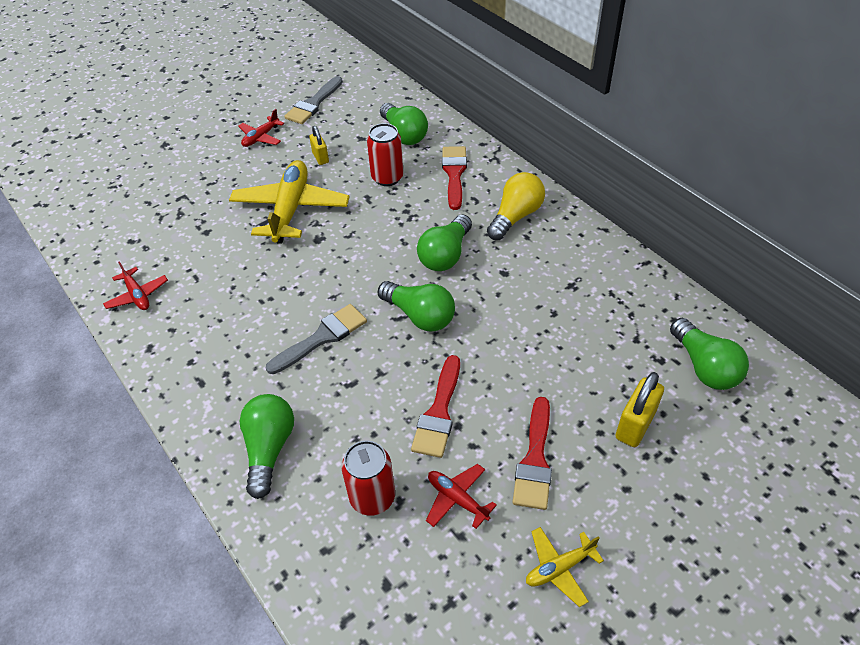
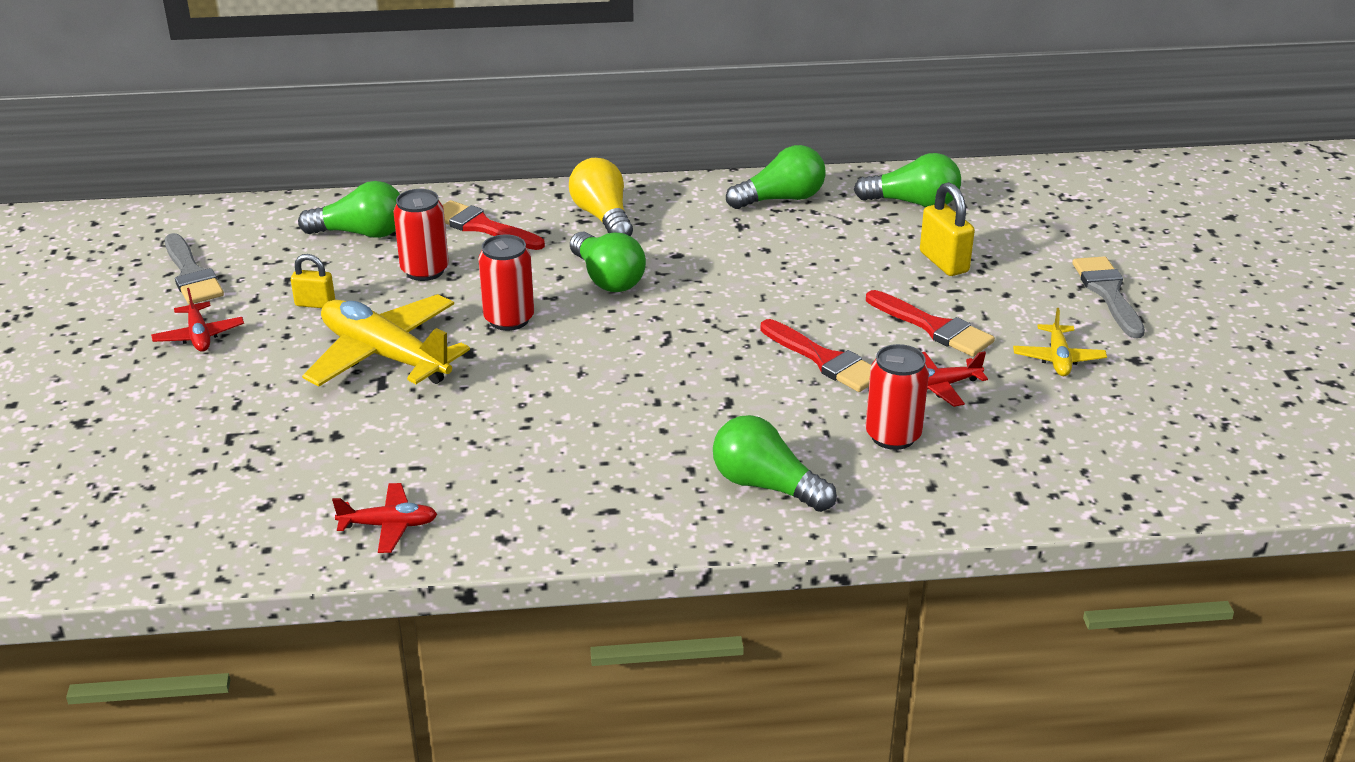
camera: 60 degrees left, 15 degrees down
grey brush [266,304,367,374] -> grey brush moved to [1072,256,1145,338]
green light bulb [378,281,455,331] -> green light bulb moved to [726,145,826,209]
none -> red can [478,235,534,331]

